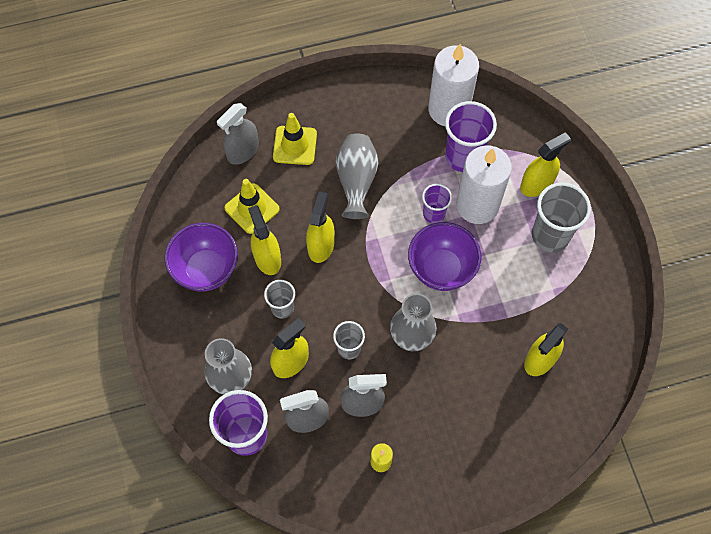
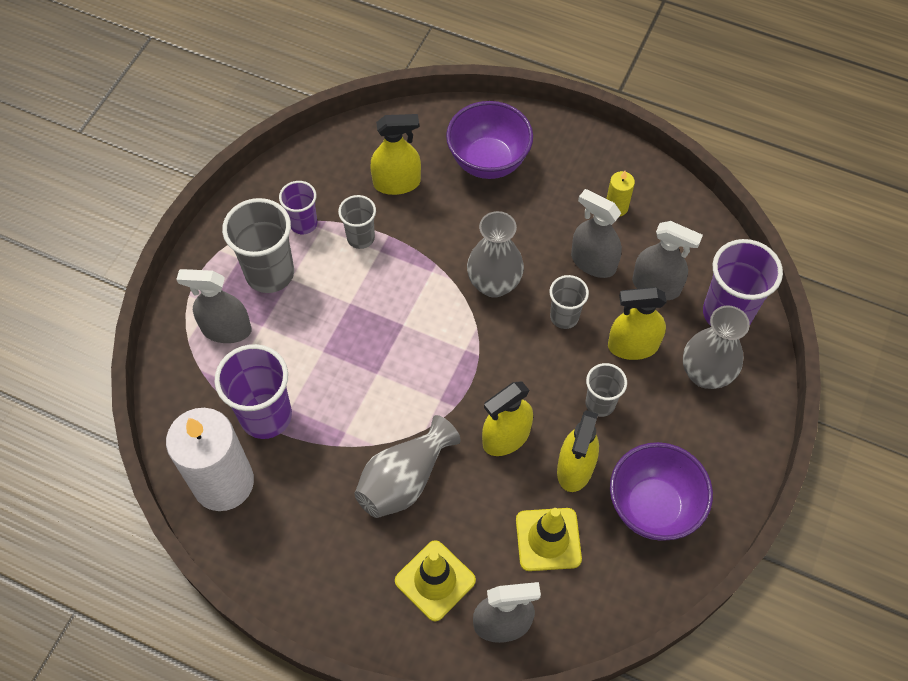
camera: 140 degrees left, 5 degrees down
purple bowl [408,222,482,291] -> purple bowl moved to [446,101,533,179]
purple cup [422,184,452,223] -> purple cup moved to [279,181,317,234]
white candle [456,145,512,224] -> none
yellow spray bottle [520,132,571,197] -> grey spray bottle [176,269,251,343]
none -> grey cup [338,195,376,249]

